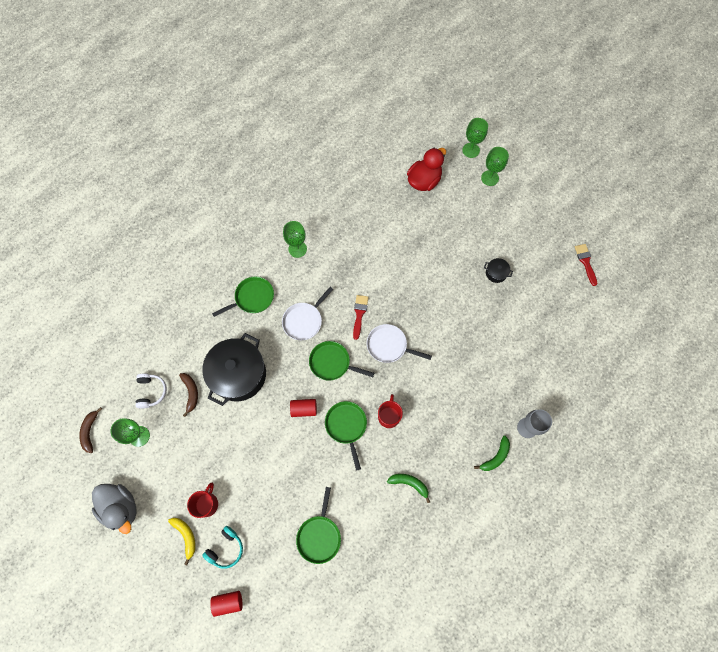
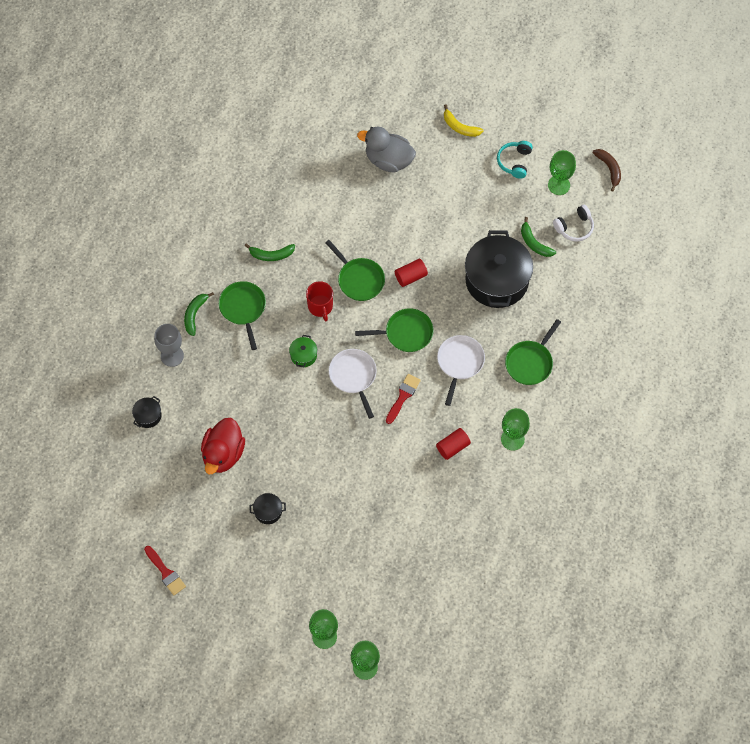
camera: 155 degrees right, 5 degrees down
grey duck [92,484,137,534] -> grey duck moved to [357,127,416,173]
white headphones [135,374,167,409] -> white headphones turned 90 degrees counterclockwise [553,205,594,242]
brown banana [179,373,198,417] -> green banana [521,217,556,257]
red mug [187,483,218,518] -> none
turquoise headphones [202,526,243,569] -> turquoise headphones moved to [497,141,533,179]
red cylinder [210,591,243,617] -> red cylinder moved to [436,428,471,460]
green pan [296,487,341,564] -> green pan moved to [219,281,266,350]
red brush [353,295,368,340] -> red brush turned 135 degrees counterclockwise [386,374,421,424]
white pan [367,324,432,363] -> white pan turned 105 degrees counterclockwise [329,349,377,419]
red duck [407,148,446,191] -> red duck moved to [201,418,245,474]
none -> black pot [132,396,162,428]
none -> green pot [289,335,317,367]

